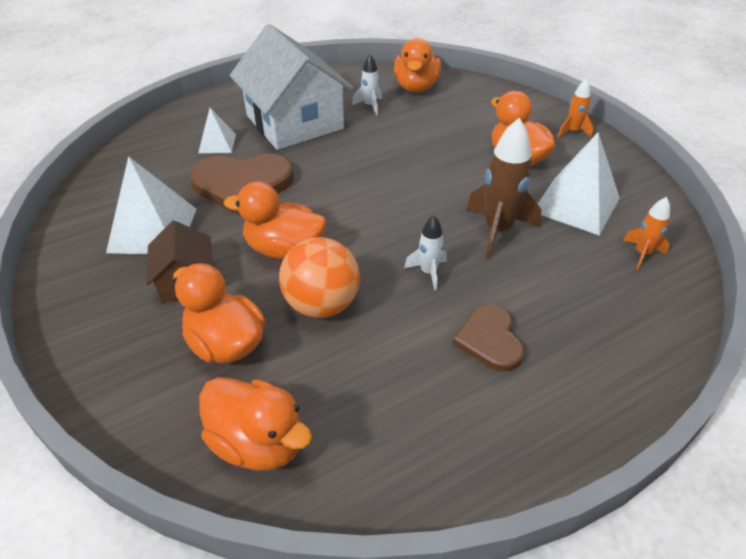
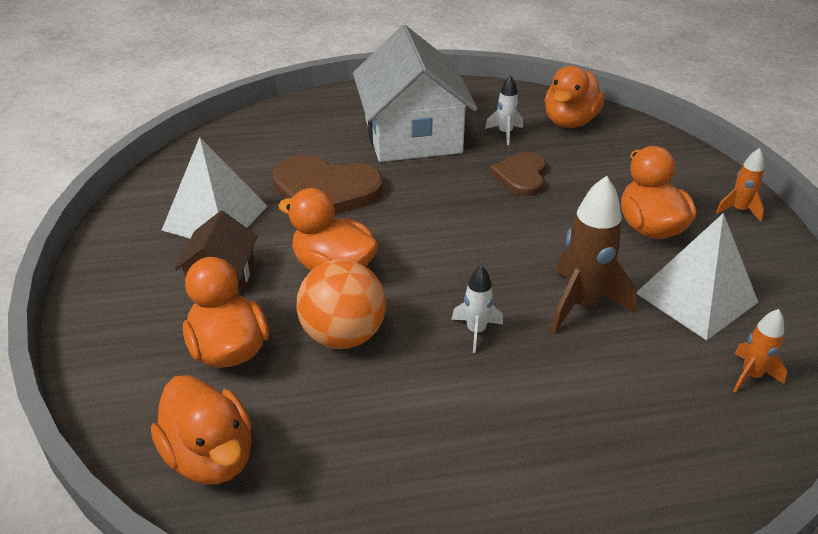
camera: 20 degrees right, 5 degrees down
white pyramid [198,108,236,153] -> none
brown heart [453,304,524,371] -> brown heart moved to [490,152,546,196]

